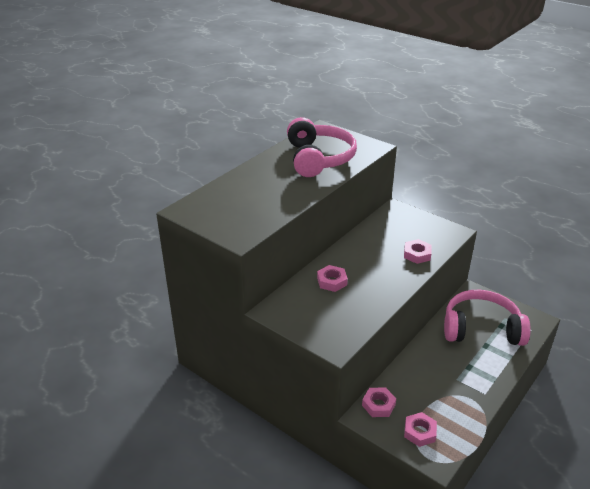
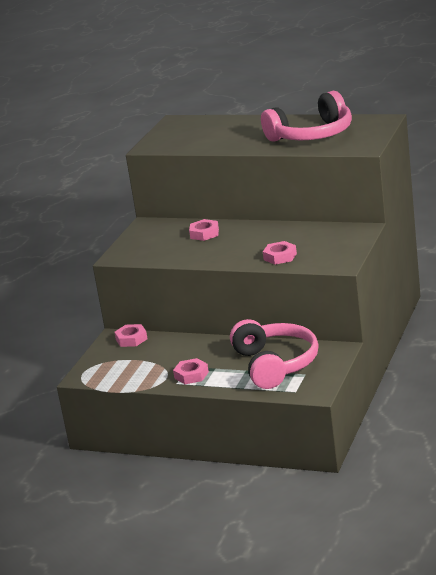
camera: 75 degrees right, 10 degrees down
pink nut [404,412,437,447] -> pink nut moved to [173,358,209,384]

